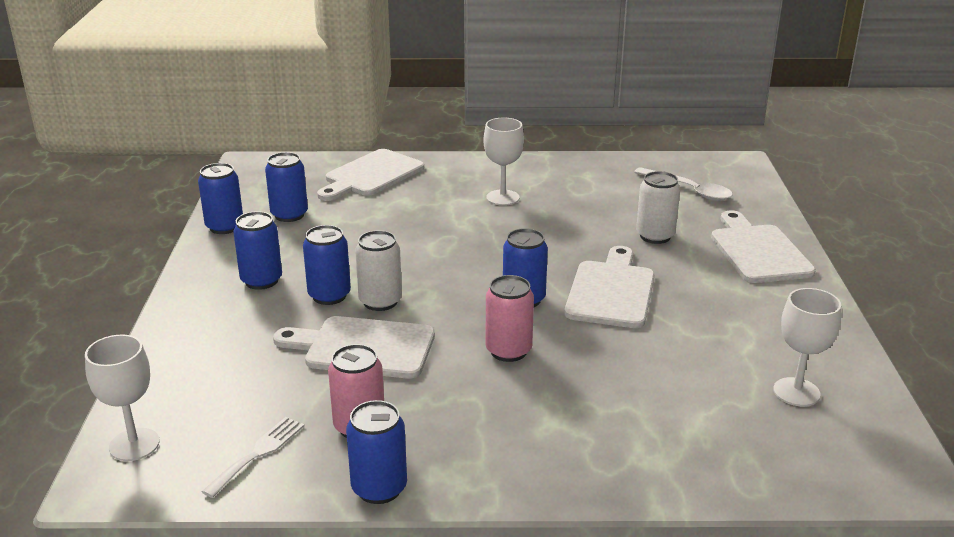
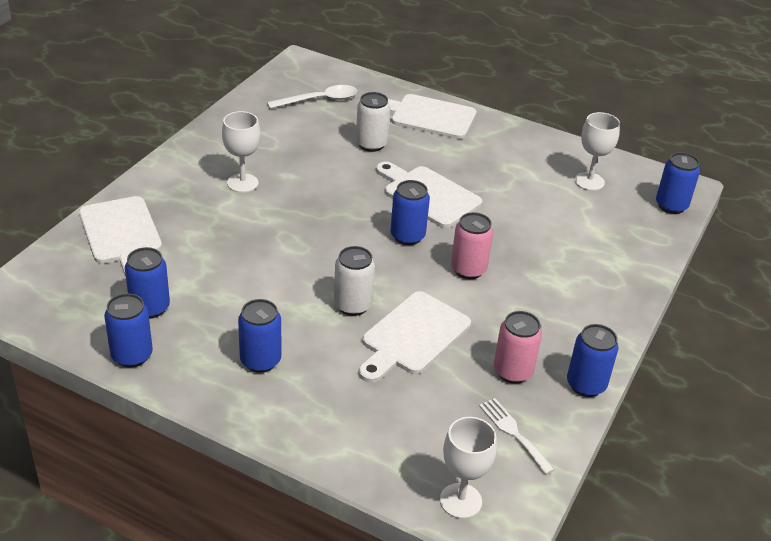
camera: 65 degrees left, 10 degrees up
blue can [303,225,351,305] -> blue can moved to [656,152,700,214]

